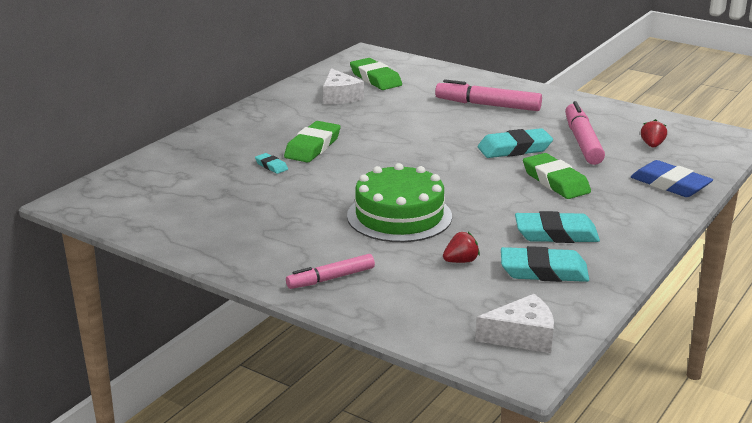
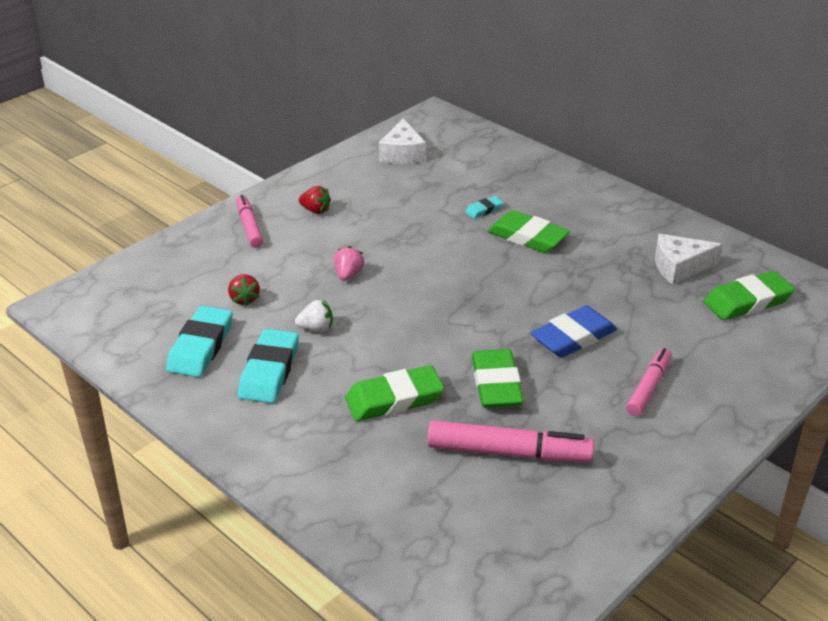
camera: 100 degrees right, 10 degrees up
green cake [347,163,452,242] -> pink strawberry [334,246,364,281]
pink marker [435,79,542,111] -> pink marker [626,348,672,416], size x0.64
white cheese [475,294,554,353] -> white cheese moved to [379,118,426,164]
turquoise eraser [478,128,553,158] -> green eraser [472,349,524,408]
blue eraser [631,160,713,197] -> blue eraser moved to [531,305,617,358]
red strawberry [641,119,667,148] -> red strawberry moved to [298,186,331,214]
none -> white strawberry [295,300,333,332]

